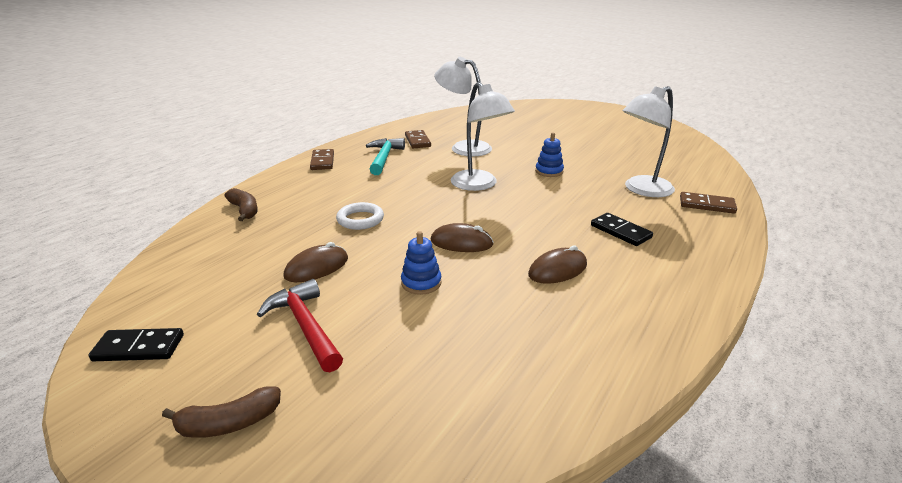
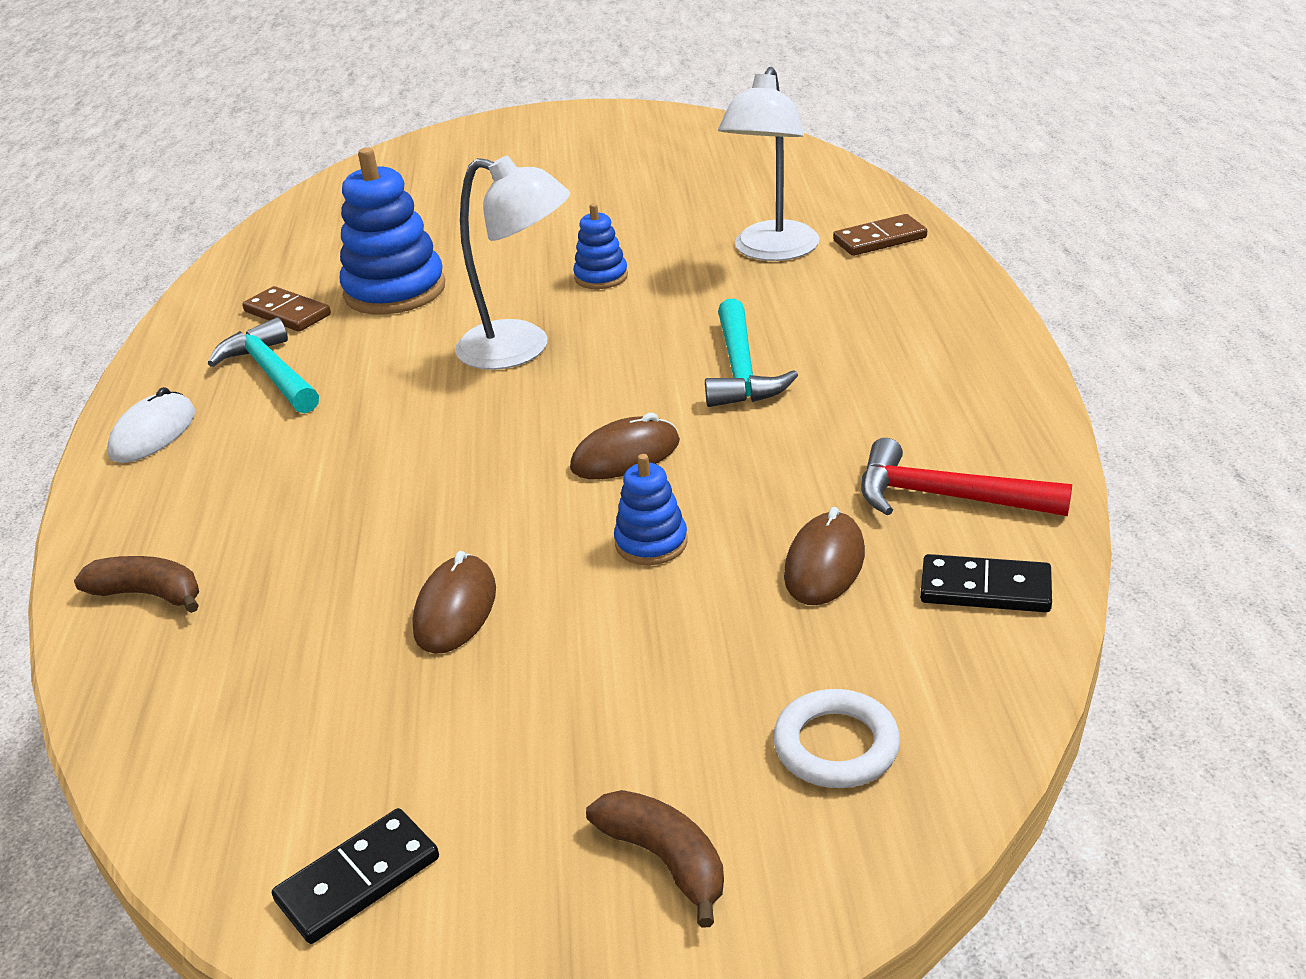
camera: 35 degrees left, 5 degrees up
brown banana [162,387,281,438] -> brown banana turned 75 degrees counterclockwise [586,790,724,928]
red hammer [257,279,343,372] -> red hammer moved to [861,438,1072,516]
brown domino [310,149,334,170] -> white mouse [107,387,195,463]
white ring [336,202,384,230] -> white ring moved to [773,689,900,788]
white lamp [434,57,492,156] -> blue stacking toy [340,148,445,315]
brown mouse [528,245,587,284] -> brown mouse moved to [784,507,865,605]
black domino [591,213,653,246] -> black domino moved to [920,554,1052,612]
none -> turquoise hammer [705,298,798,407]

